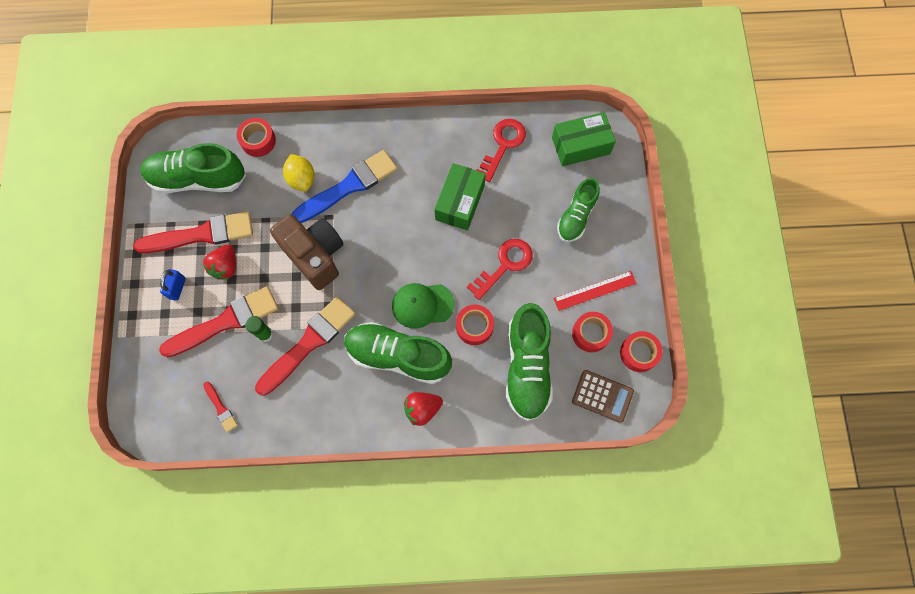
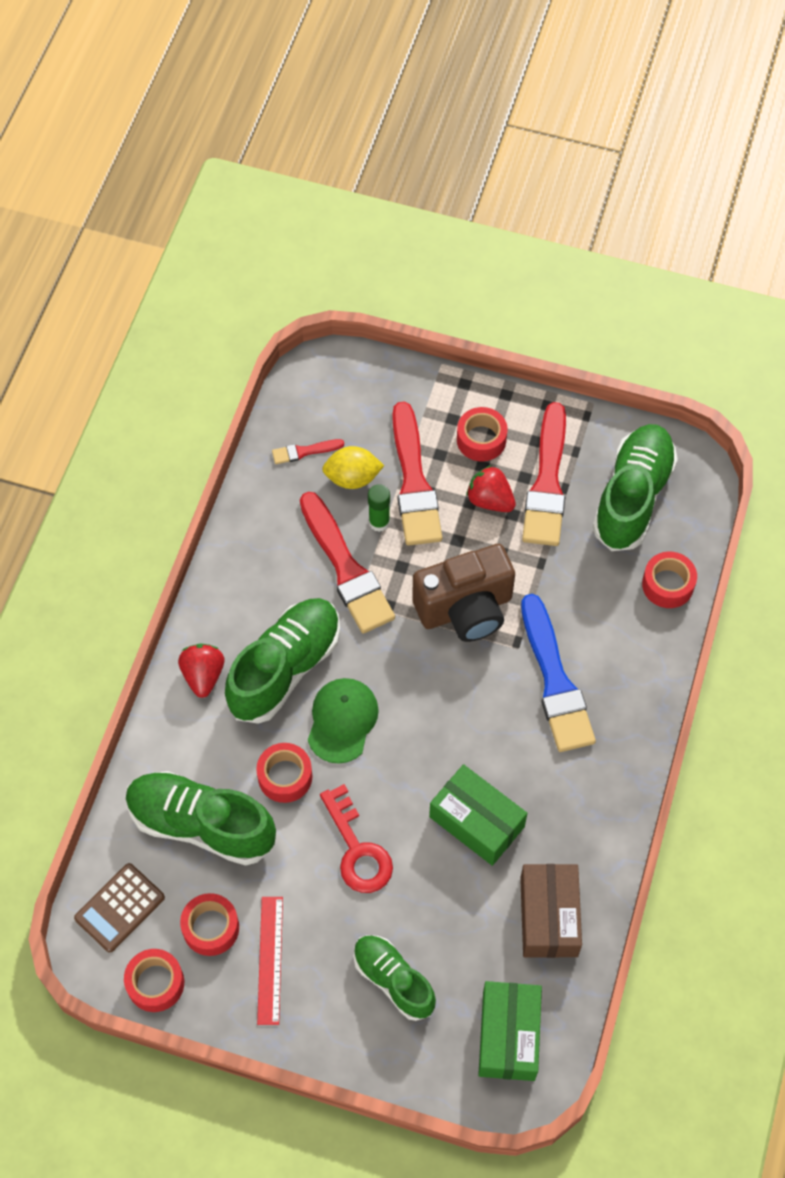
camera: 110 degrees right, 10 degrees down
blue padlock [160,269,186,301] -> red tape [457,407,508,461]
yellow lemon [283,154,314,192] -> yellow lemon moved to [322,446,384,489]
red key [476,119,526,182] -> brown box [520,864,582,958]

